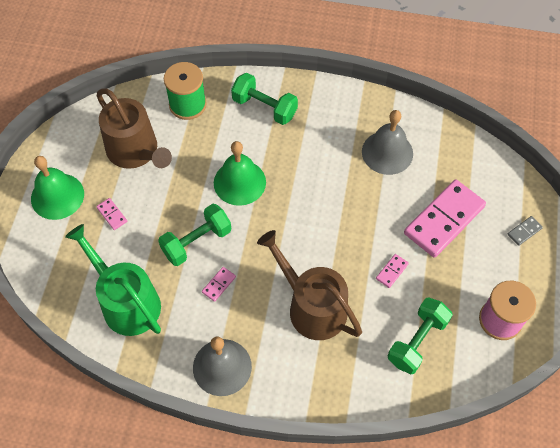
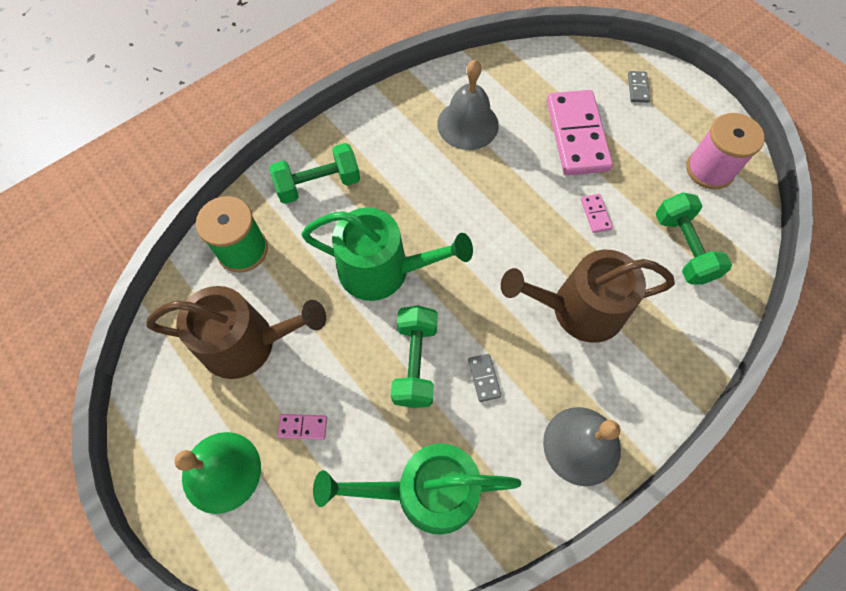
camera: 50 degrees left, 5 degrees up
pink domino [202,267,236,302] -> grey domino [468,354,501,402]
green bell [214,141,266,206] -> green watering can [301,208,473,301]

